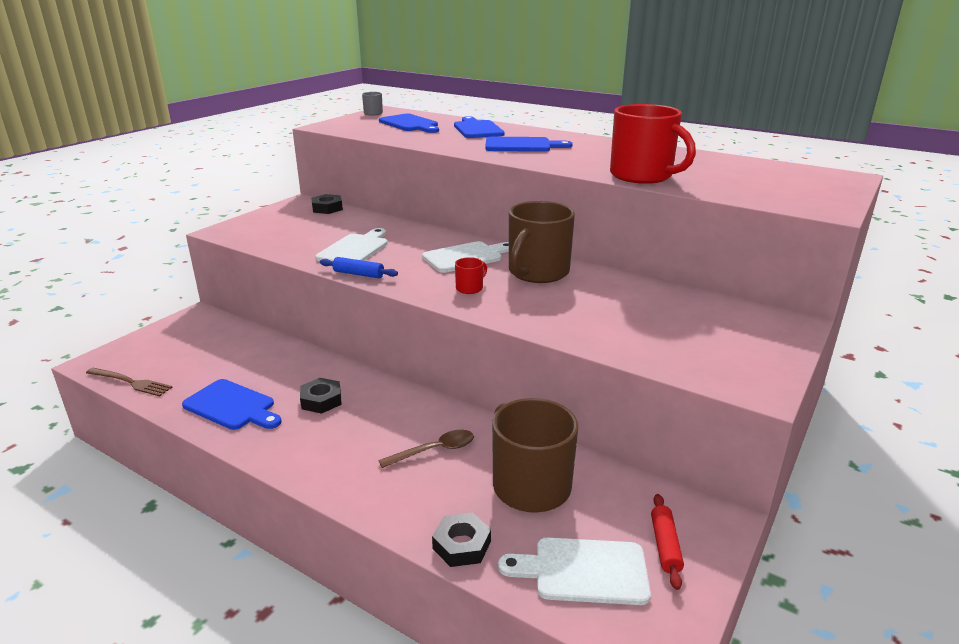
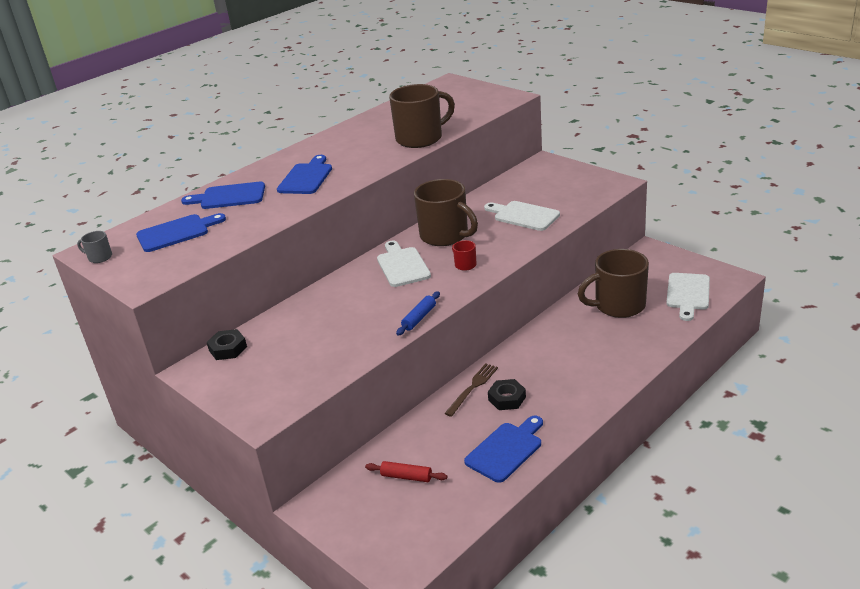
camera: 75 degrees left, 5 degrees up
brown fork [86,368,172,396] -> brown fork moved to [444,363,498,417]
white cutting board [315,228,387,261] -> white cutting board moved to [484,201,560,231]
brown spoon [378,430,474,468] -> none
black nut [432,512,491,567] -> none
red mug [610,104,696,184] -> brown mug [389,84,455,148]
red rolling pin [651,494,684,590] -> red rolling pin moved to [365,461,447,482]

